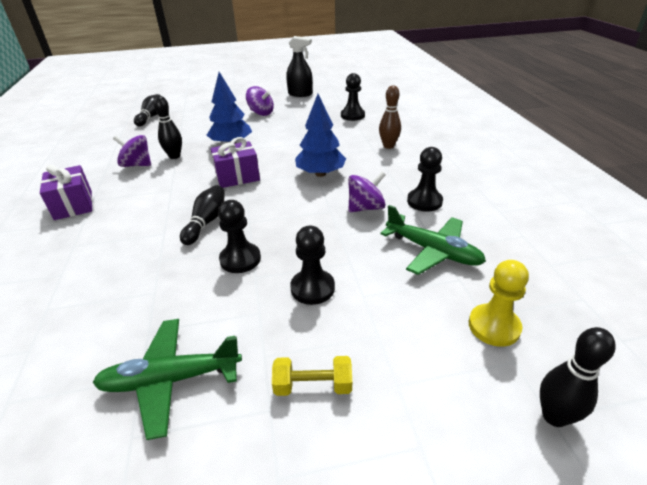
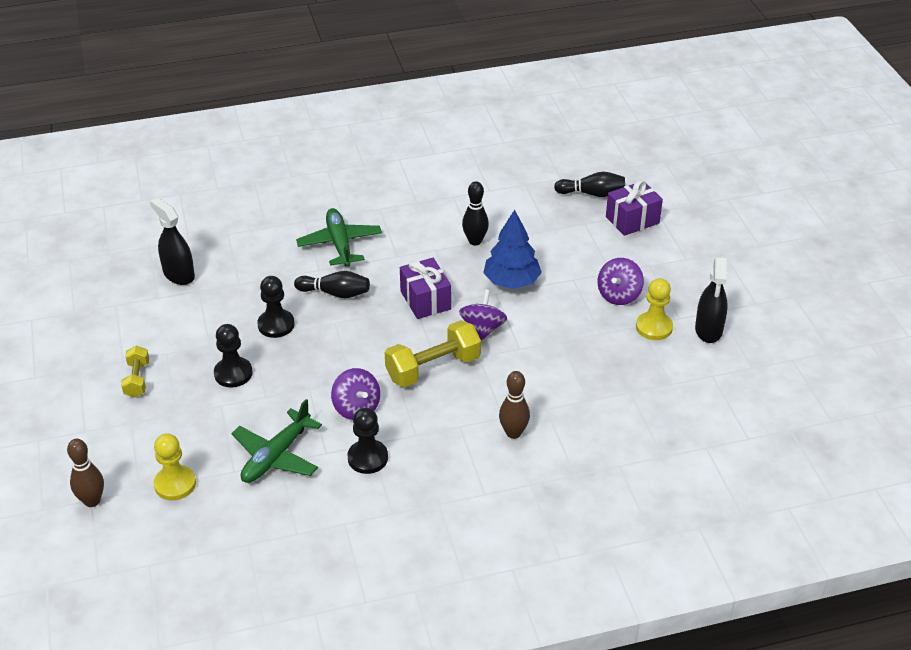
camera: 85 degrees right, 5 degrees up
purple gift [40,165,93,220] -> purple gift moved to [606,180,663,236]
green plane [93,319,242,440] -> green plane moved to [296,208,382,267]
purple spinning top [113,135,151,167] -> purple spinning top moved to [459,289,507,341]
blue tree [295,94,346,177] -> yellow dumbbell [385,320,481,387]
black pawn [341,73,365,121] -> none
black bowling pin [540,327,616,427] -> brown bowling pin [67,439,104,507]
none -> black spray bottle [150,197,195,285]
none -> yellow pawn [636,278,673,340]

